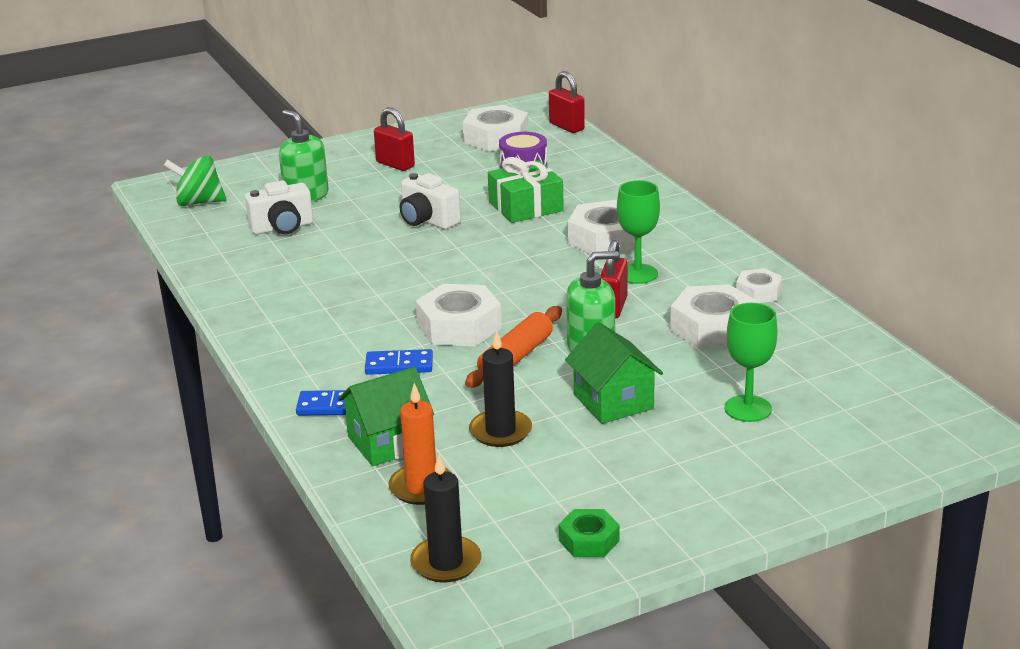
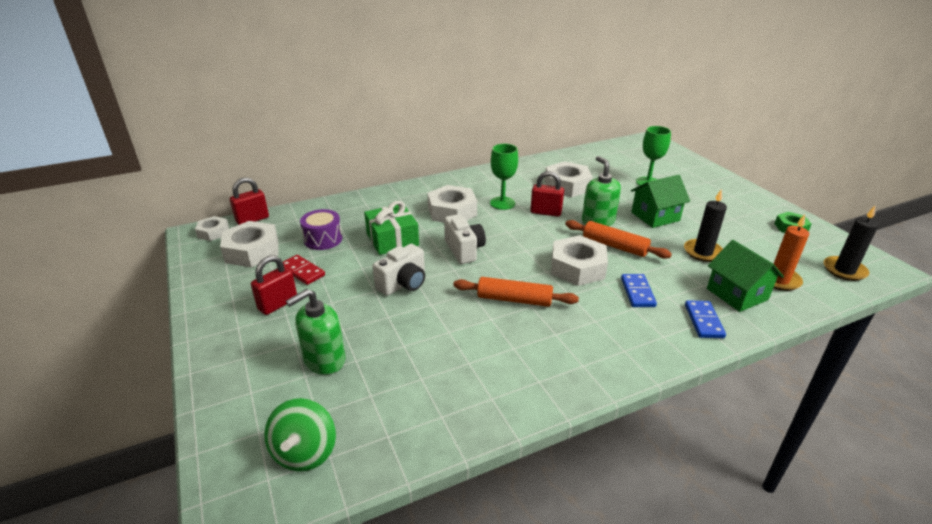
camera: 90 degrees left, 5 degrees up
white camera [245,180,313,234] -> white camera moved to [444,214,486,264]
white nut [736,268,782,303] -> white nut moved to [195,216,229,241]
none -> red domino [283,255,325,285]
none -> orange rolling pin [453,277,579,307]

